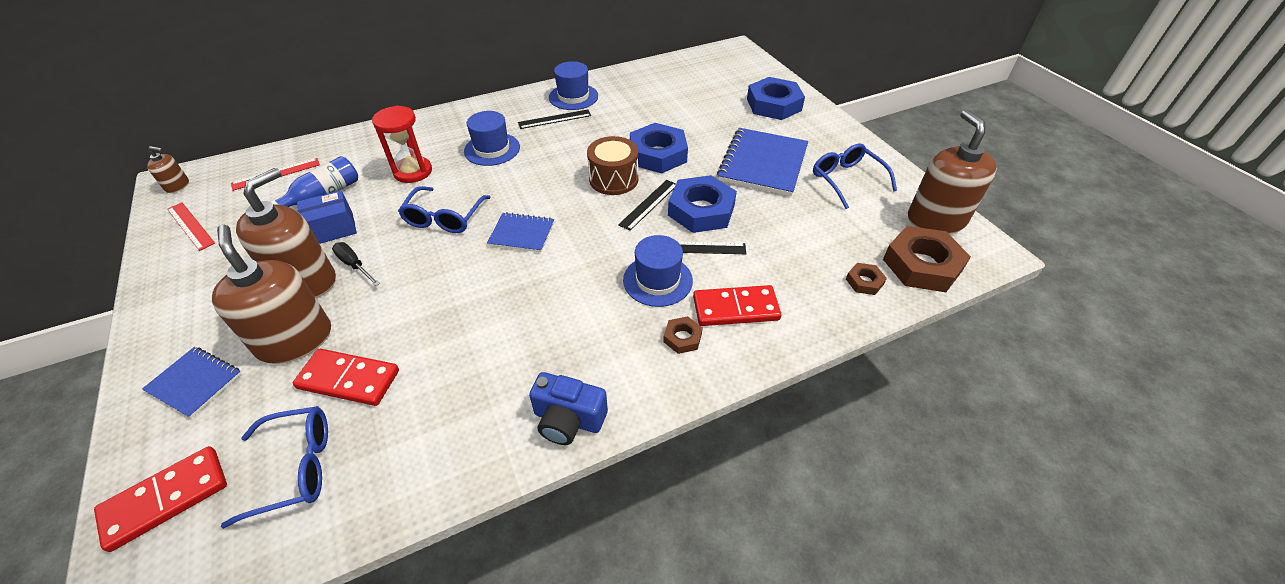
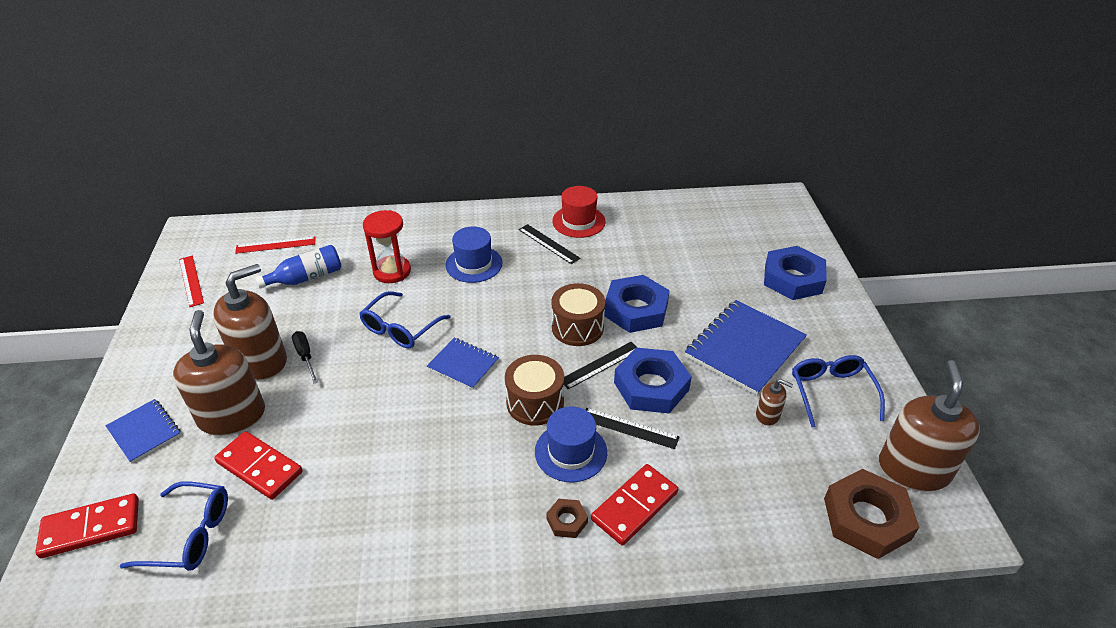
camera: 20 degrees right, 5 degrees down
brown soap dispenser [147,146,189,193] -> brown soap dispenser moved to [756,379,793,426]
blue box [297,190,357,244] -> none
black ruler [518,109,591,129] -> black ruler turned 45 degrees clockwise [519,224,580,264]
blue camera [529,372,608,445] -> none
blue hat [549,61,598,110] -> red hat [552,186,606,238]
red domino [693,285,781,326] -> red domino turned 60 degrees counterclockwise [591,464,678,546]
brown nut [846,263,887,295] -> none
none -> brown drum [505,355,564,426]

